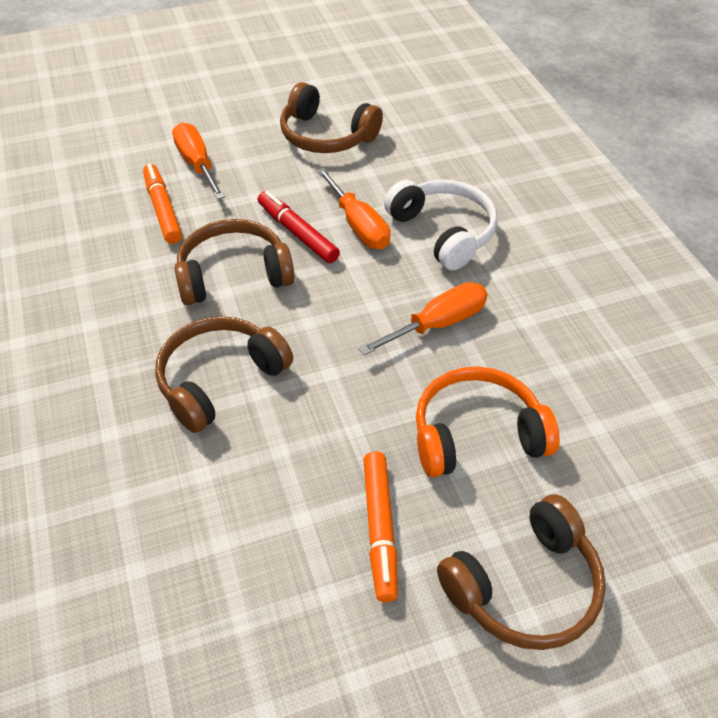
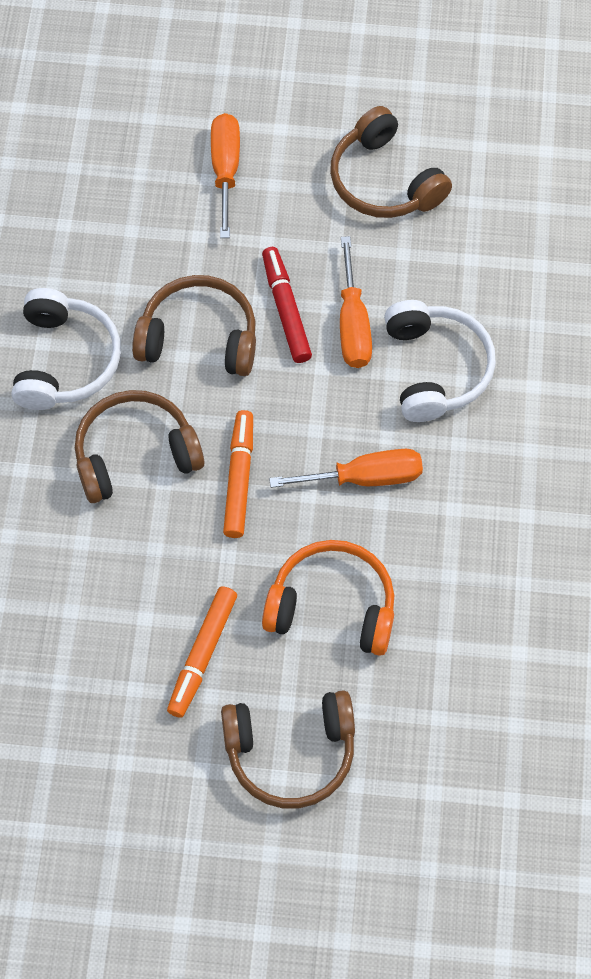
camera: 25 degrees right, 15 degrees up
orange marker [143,164,182,244] -> orange marker moved to [223,410,253,538]
none -> white headphones [11,288,121,410]

